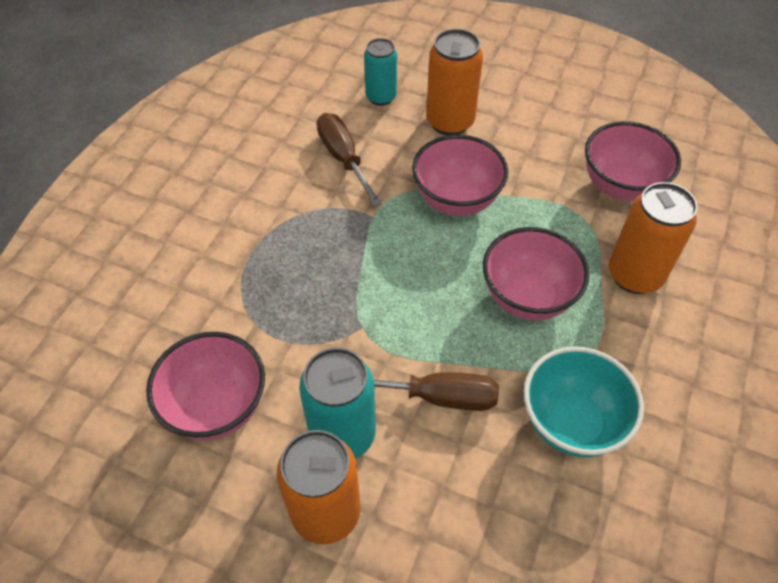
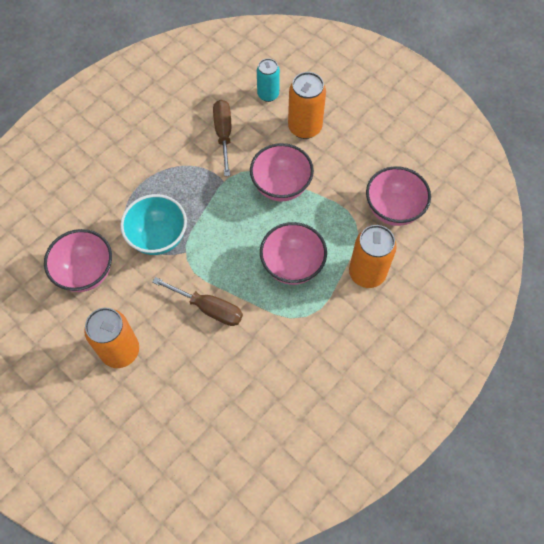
camera: 20 degrees right, 10 degrees up
turquoise can [299,347,376,459] -> none
turquoise bowl [524,346,644,458] -> turquoise bowl moved to [120,194,187,255]

